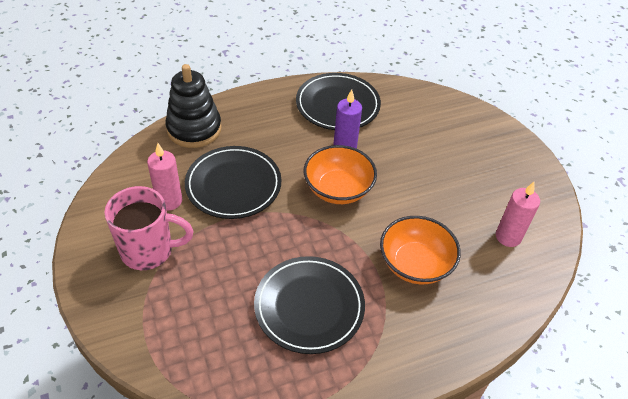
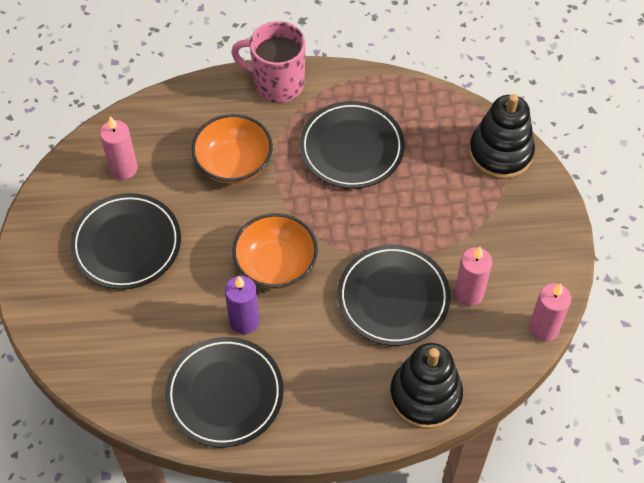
camera: 160 degrees left, 10 degrees up
pink mug [105,186,194,270] -> pink mug moved to [231,21,305,103]
none -> black plate [70,193,181,290]
none -> black stacking toy [469,94,535,179]
none -> pink candle [529,283,571,342]

